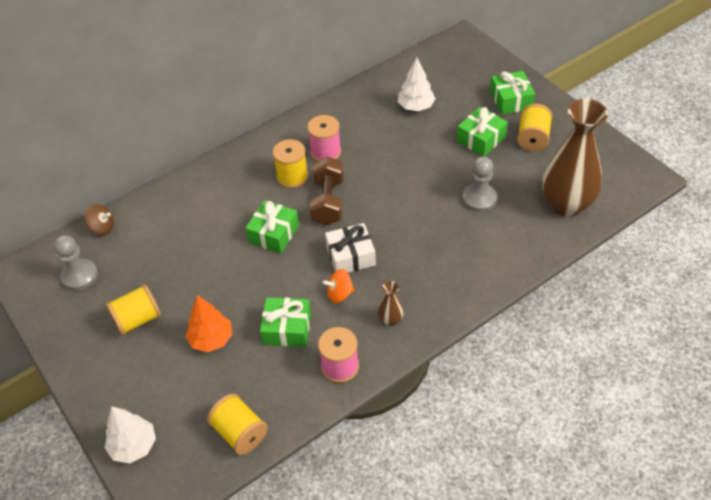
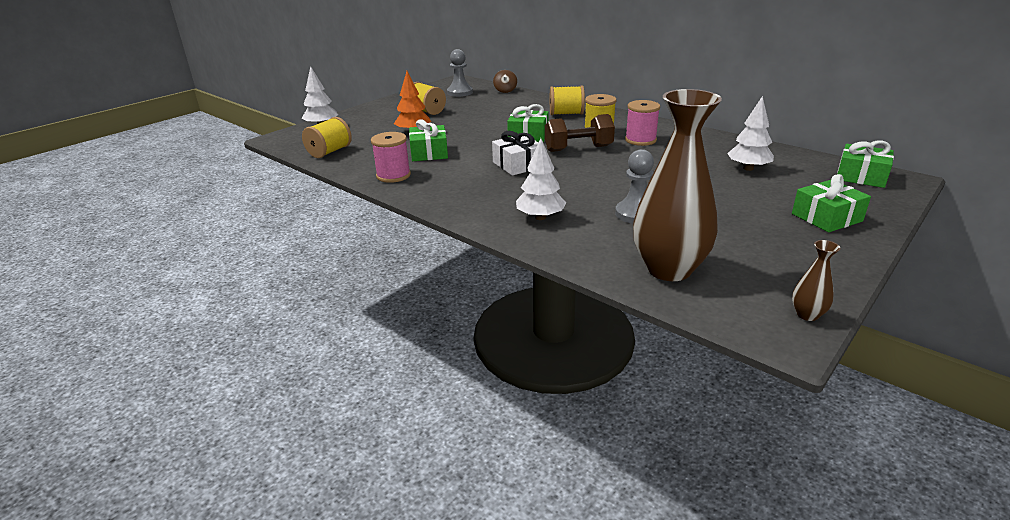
camera: 75 degrees right, 20 degrees down
orange spinning top [322,269,355,303] -> none
brown vase [378,281,404,326] -> brown vase moved to [792,240,841,321]
green gift [457,107,508,156] -> green gift moved to [837,140,894,188]
yellow spool [517,104,553,152] -> yellow spool moved to [550,86,585,115]
none -> white tree [516,138,566,220]

